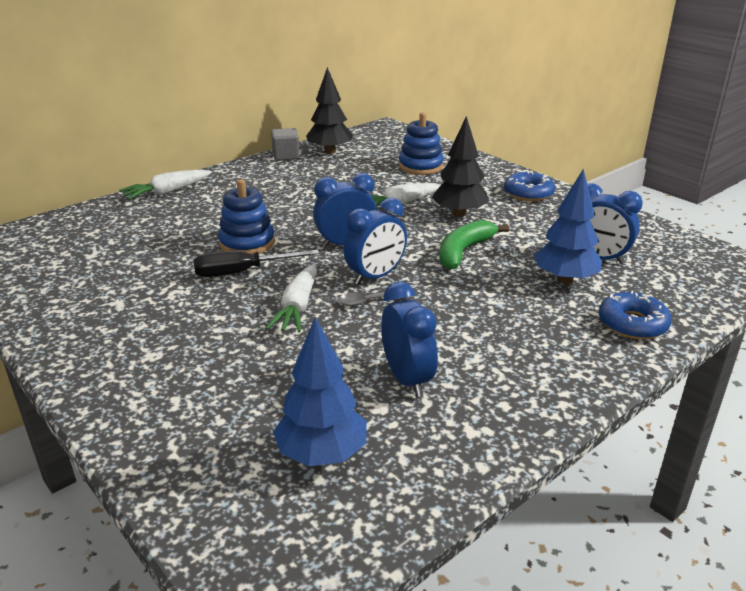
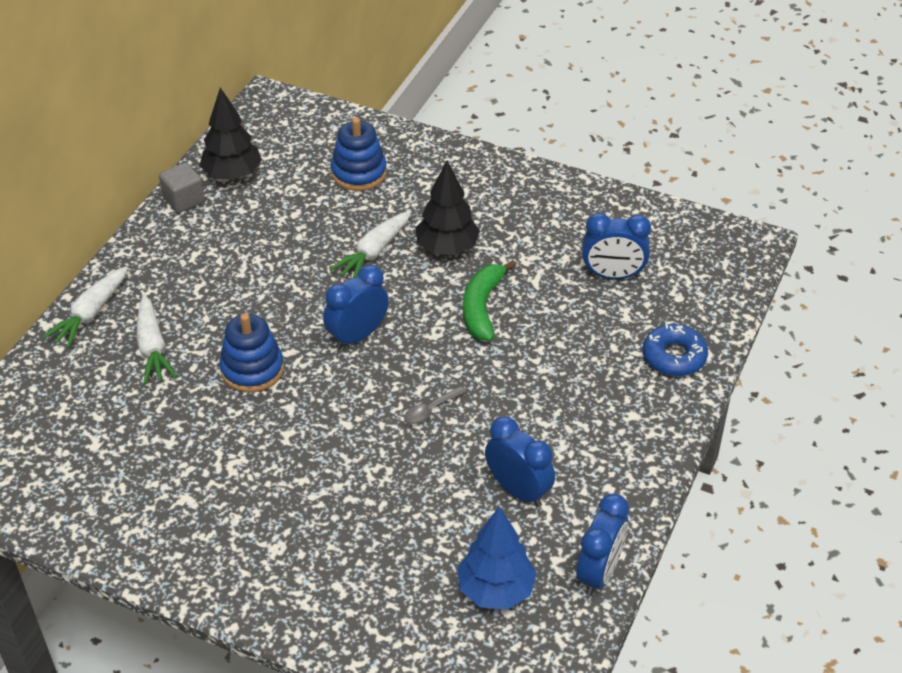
camera: 25 degrees left, 15 degrees up
black screwdriver [194,250,319,277] -> none
white carrot [266,264,317,332] -> white carrot moved to [136,294,177,384]
blue clock [344,198,407,285] -> blue clock moved to [576,493,629,596]
blue donut [504,171,555,201] -> none
blue tree [534,169,602,284] -> none

